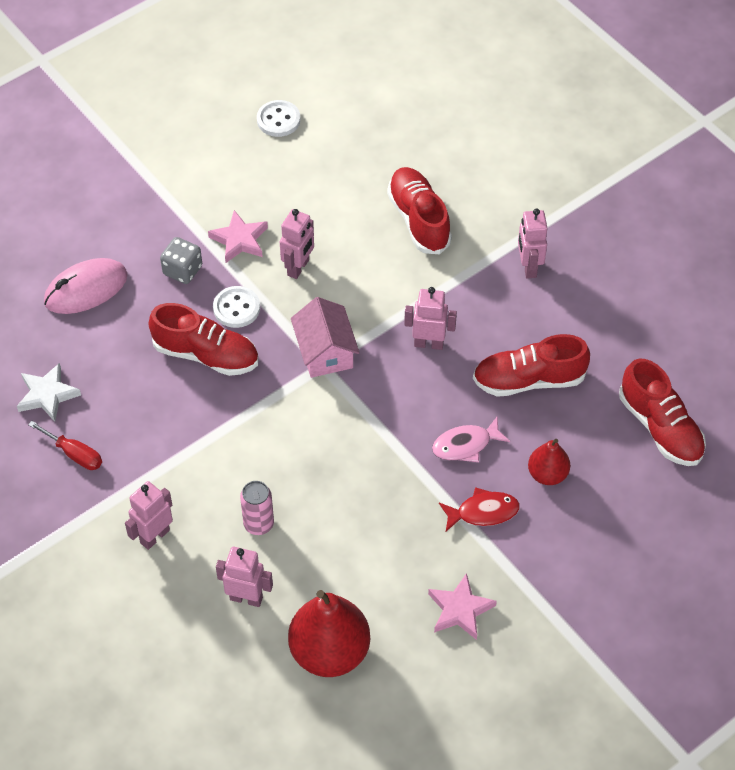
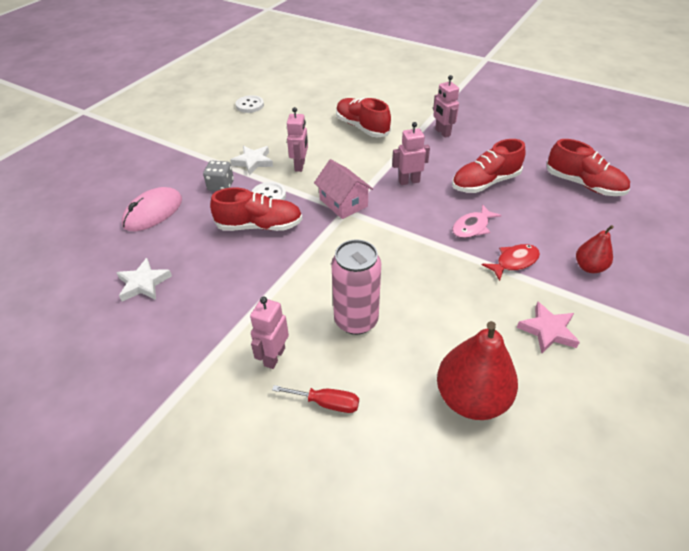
camera: 20 degrees left, 10 degrees down
red screwdriver [28,421,102,470] -> red screwdriver moved to [272,385,359,413]
pink star [208,210,268,263] -> white star [230,146,273,175]
pink robot [216,547,273,607] -> none
pink can [240,481,274,535] -> pink can [331,239,381,335], size x1.69
red pear [528,439,570,485] -> red pear moved to [576,225,614,273]

